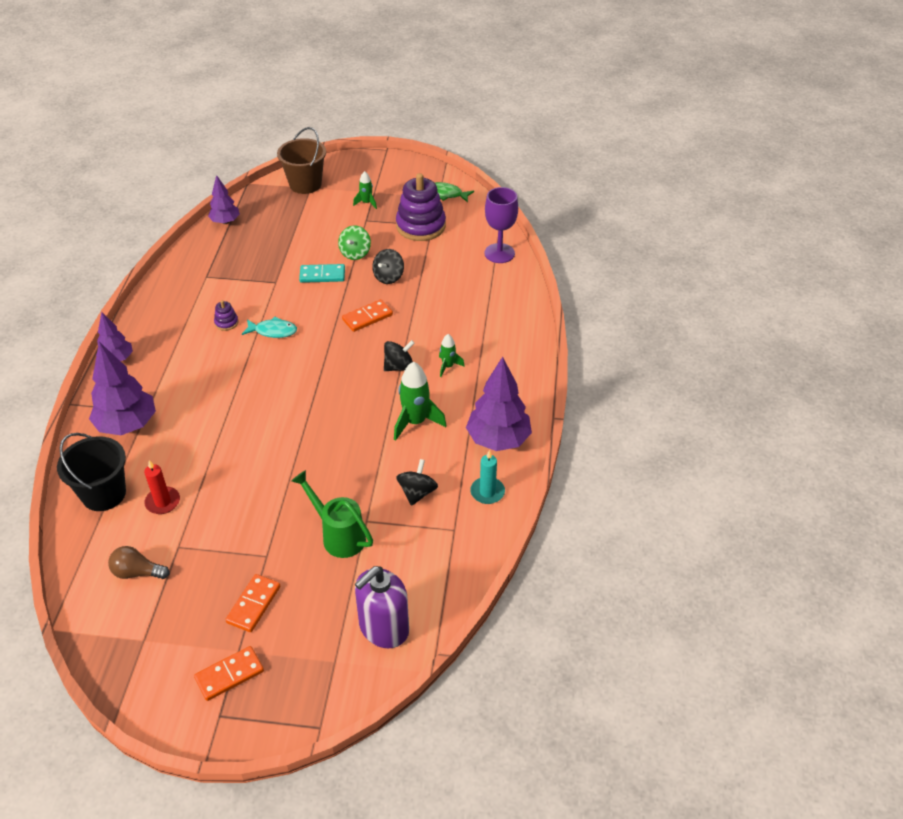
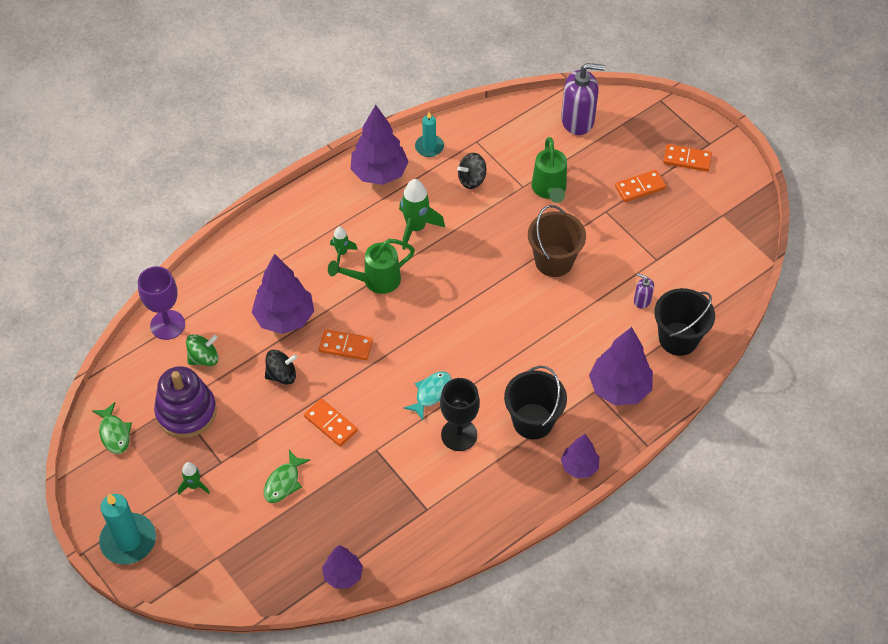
camera: 135 degrees left, 10 degrees up
brown light bulb [108,546,170,579] -> none
red candle [144,460,180,514] -> purple soap dispenser [634,273,654,308]
purple stacking toy [214,300,238,331] -> black goblet [440,378,480,451]
turquoise fish [242,316,297,338] -> turquoise fish turned 75 degrees clockwise [404,371,452,420]
brown bucket [277,127,326,194] -> brown bucket moved to [528,205,586,277]
turquoise domino [299,264,345,283] -> orange domino [304,399,358,447]
green spinning top [338,225,371,260] -> green spinning top moved to [186,334,219,366]
black spinning top [384,340,414,371] -> green watering can [328,239,415,294]
none -> turquoise candle [99,494,156,565]
none -> purple tree [252,254,314,334]
none -> green fish [264,450,310,503]
none -> black bucket [504,366,567,439]

